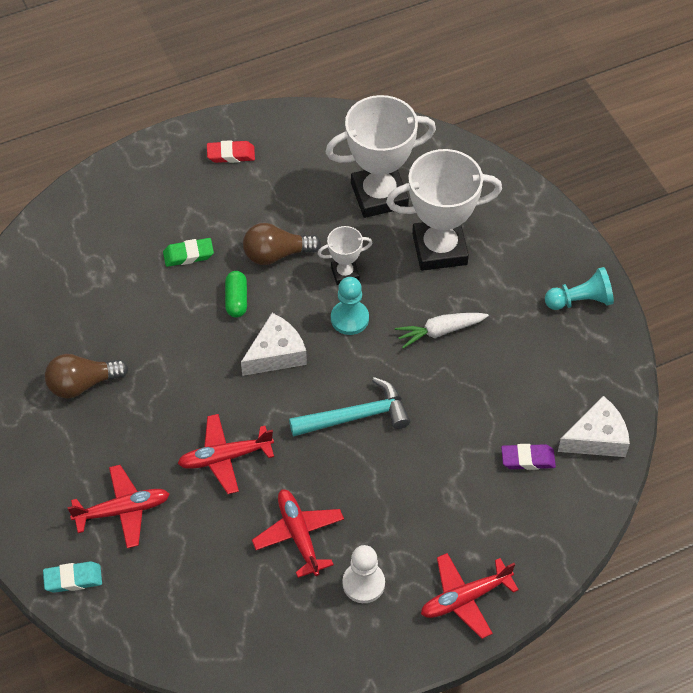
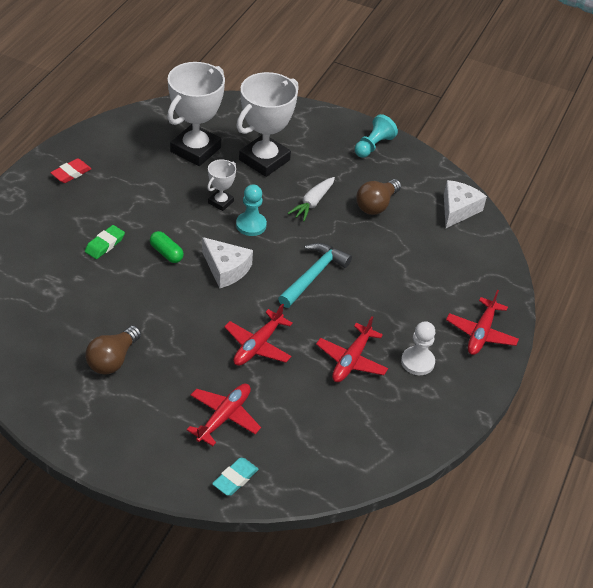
camera: 45 degrees left, 10 degrees down
white cheese [241,313,307,376] -> white cheese turned 120 degrees clockwise [202,237,253,288]
brown light bulb [243,223,321,265] -> brown light bulb moved to [356,179,401,215]
red plane [252,489,344,578] -> red plane turned 90 degrees counterclockwise [316,316,388,382]
purple eraser [501,444,556,470] -> none

